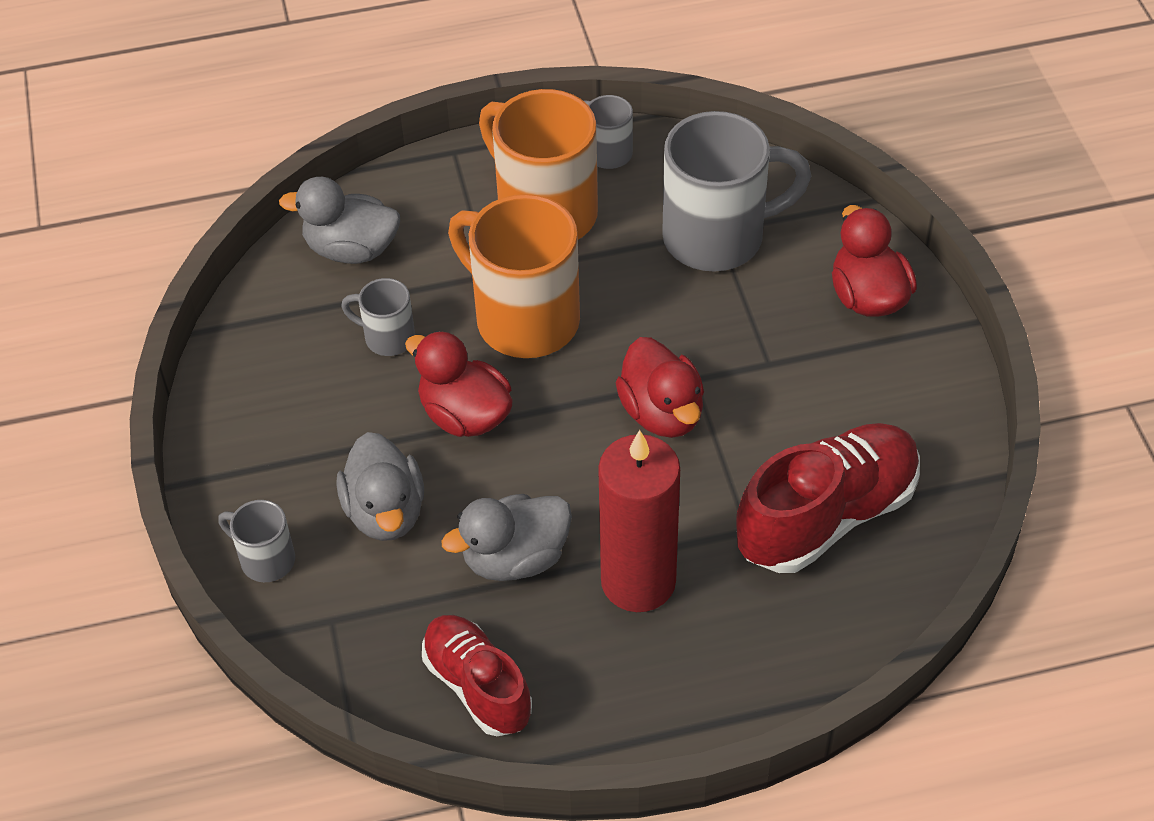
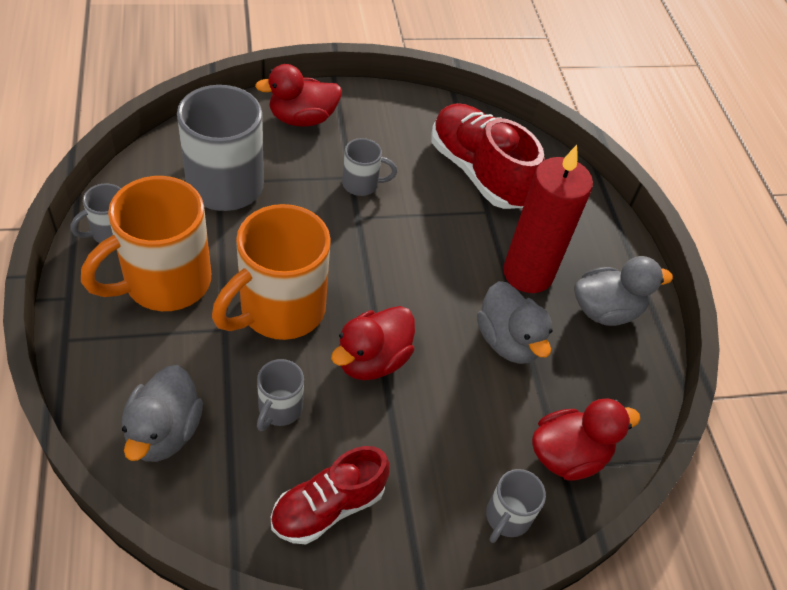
camera: 95 degrees left, 0 degrees up
grey duck [336,432,424,541] -> grey duck moved to [574,256,673,326]
red shoe [422,615,532,736] -> red shoe moved to [271,446,390,544]
red duck [615,337,704,438] -> red duck moved to [532,398,641,481]
none -> grey mug [342,138,397,196]

